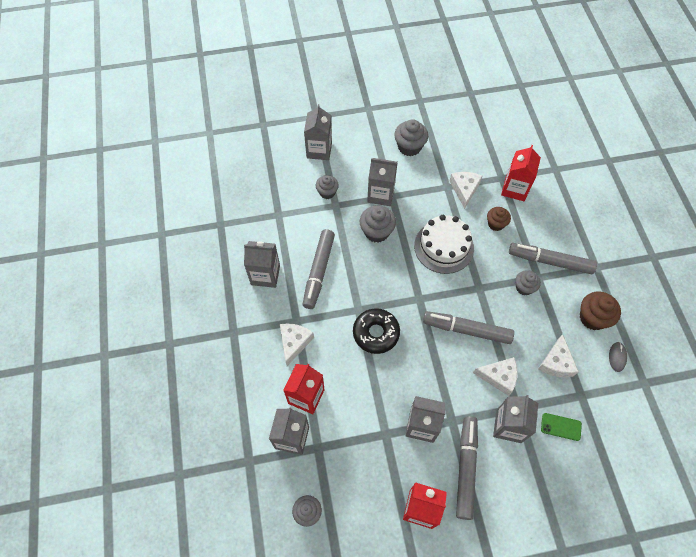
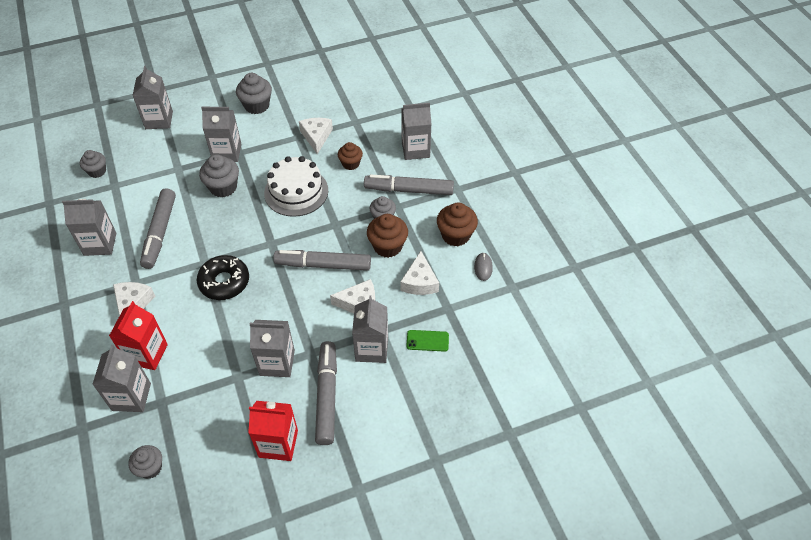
camera: 10 degrees left, 10 degrees down
grey cupcake [316,175,339,199] -> grey cupcake moved to [80,150,106,178]
red carton [501,145,541,201] -> none
none -> brown cupcake [367,214,408,258]
none -> grey carton [401,103,431,160]

